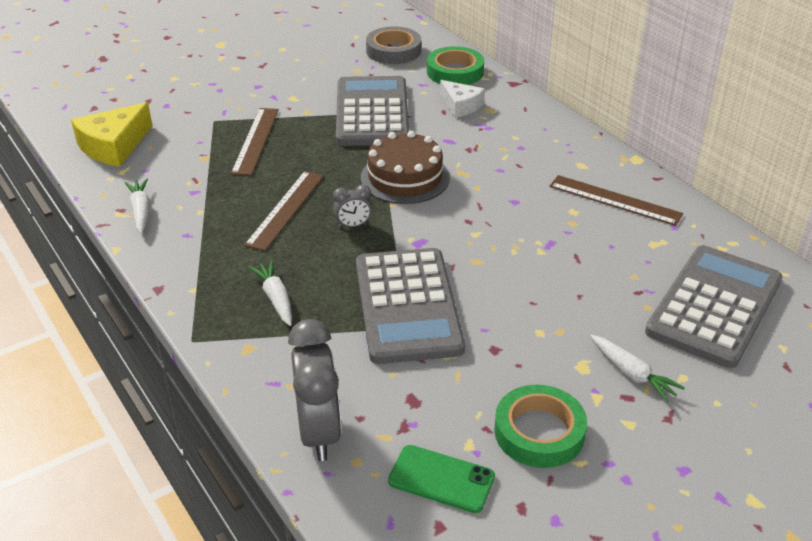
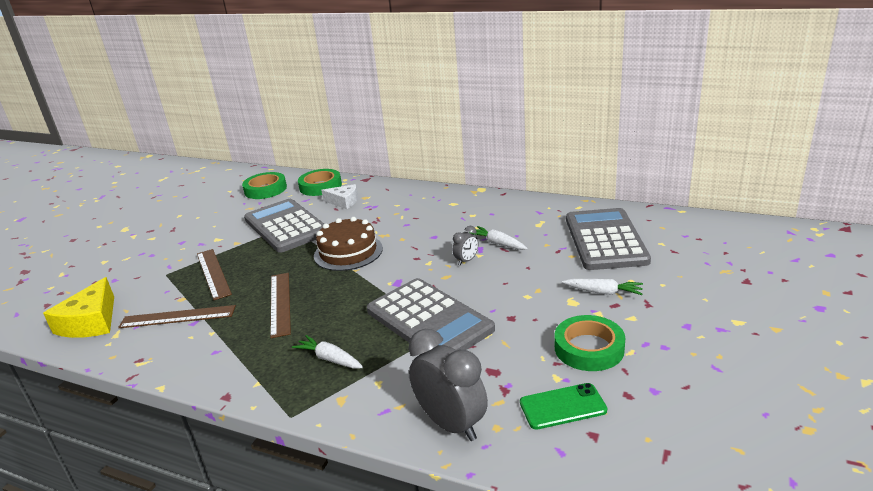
camera: 30 degrees left, 10 degrees down
white carrot [125,178,150,233] -> white carrot moved to [469,226,527,250]
grey clock [333,185,372,228] -> grey clock moved to [453,226,478,266]
grey tape [366,26,421,64] -> green tape [242,172,287,199]
brown ruler [549,175,683,226] -> brown ruler moved to [118,305,236,328]

